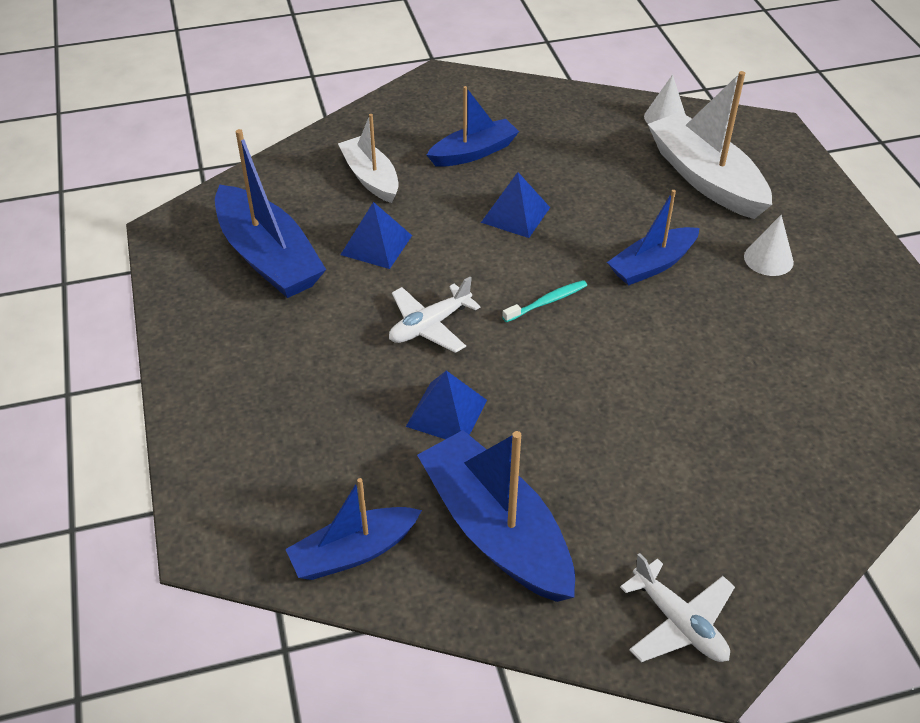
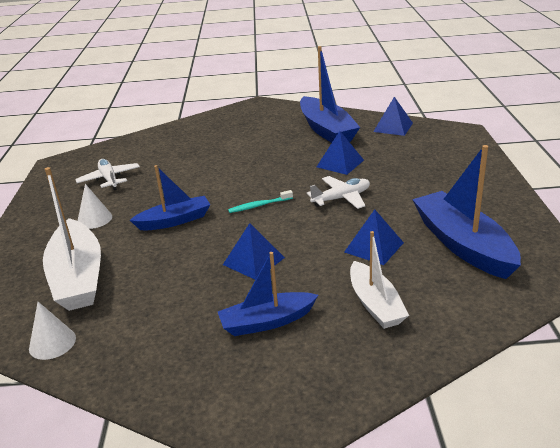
camera: 165 degrees left, 15 degrees down
blue boat [285,478,422,580] -> blue pyramid [373,97,413,136]
white plane [620,553,735,662] -> white plane moved to [75,159,140,190]

